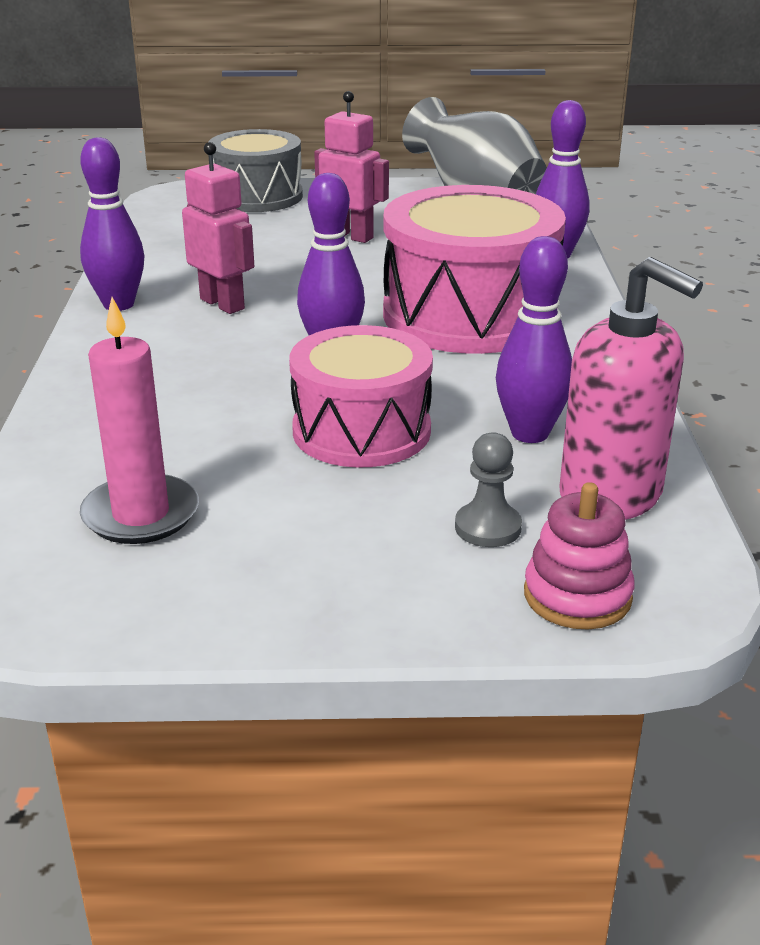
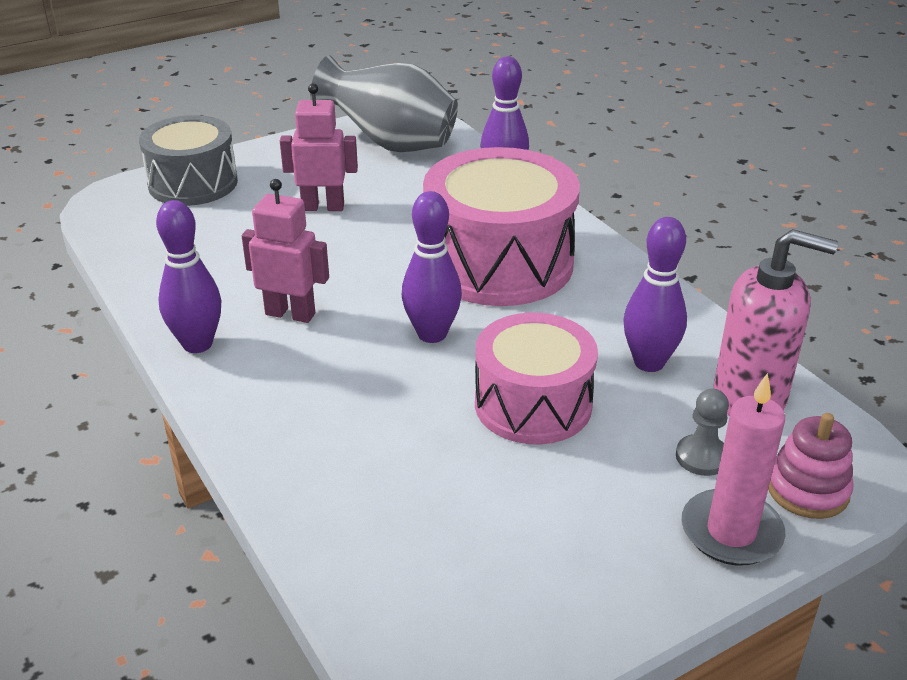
camera: 30 degrees left, 5 degrees up
pink candle [80,297,199,544] -> pink candle moved to [682,373,785,565]

